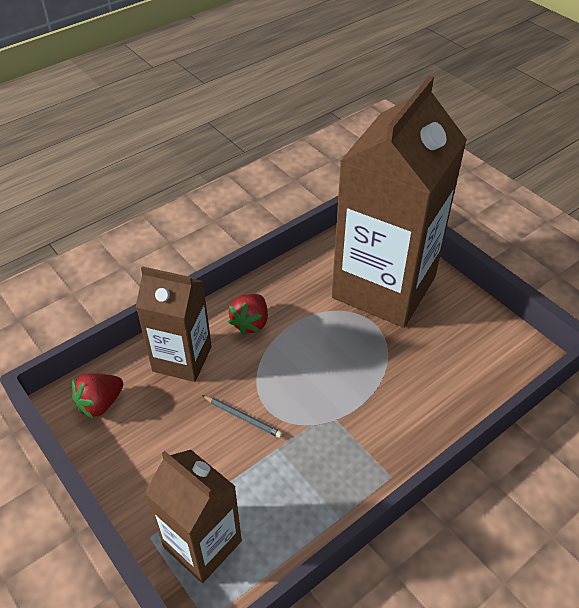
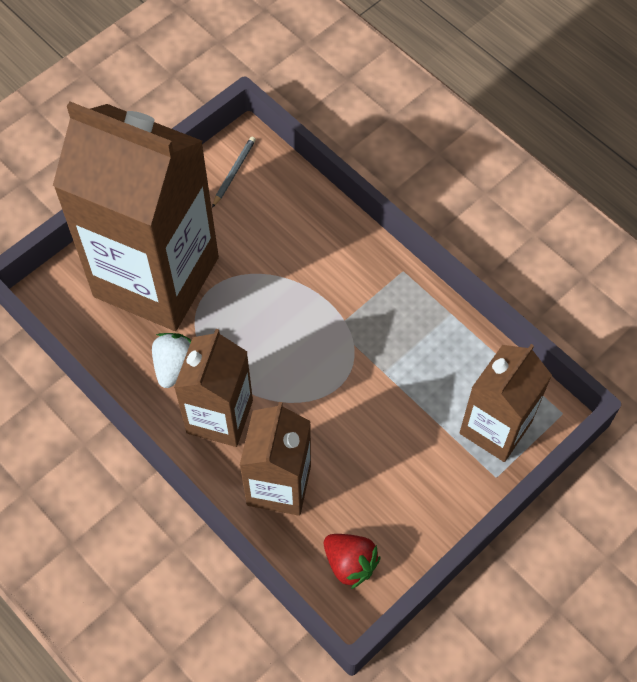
camera: 95 degrees left, 15 degrees up
grey pencil [202,395,283,438] -> grey pencil moved to [212,137,256,208]
red strawberry [228,294,268,335] -> brown carton [174,329,253,447]
none -> white strawberry [152,333,192,388]

